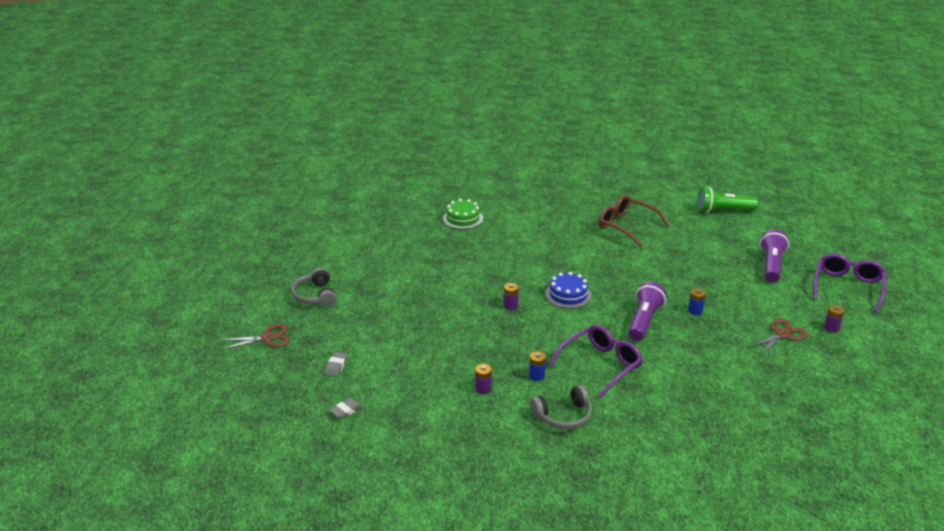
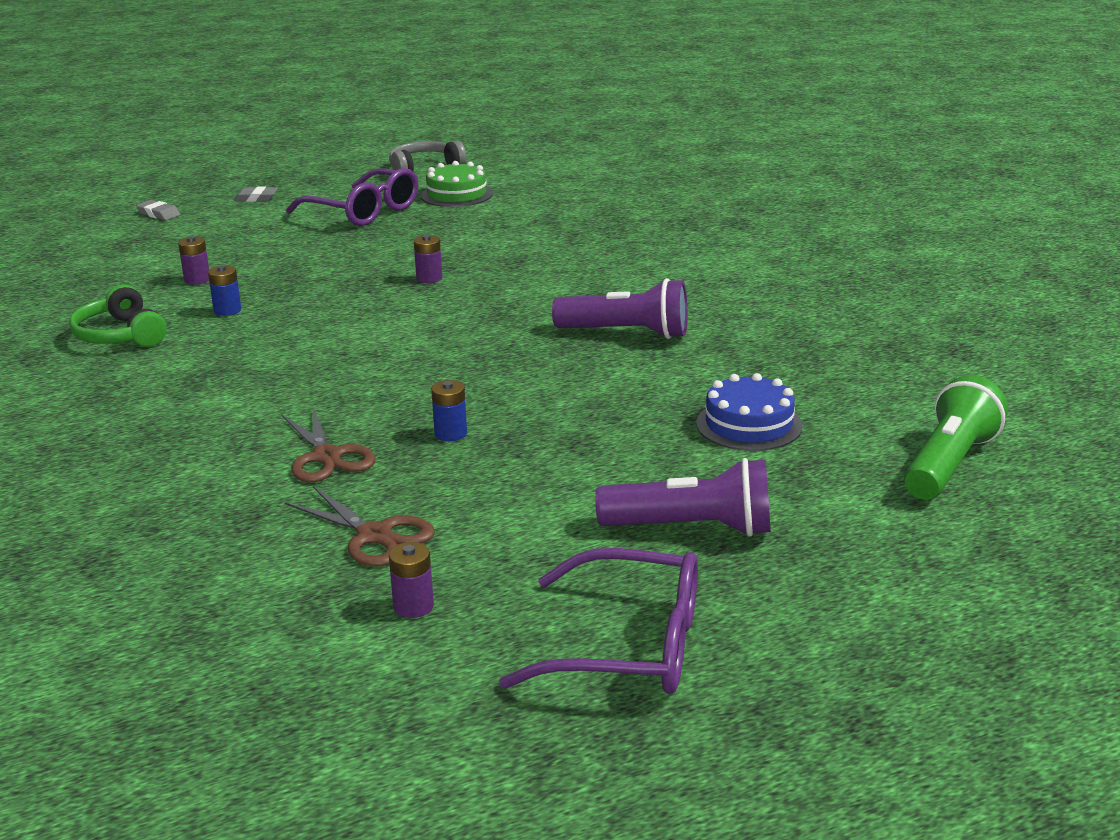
camera: 80 degrees right, 5 degrees down
brown scissors [219,324,290,350] -> brown scissors moved to [281,407,376,482]
green cake [443,199,483,229] -> green cake moved to [421,161,493,207]
grey headphones [530,385,592,429] -> green headphones [69,284,167,347]
blue cake [545,272,591,308] -> blue cake moved to [696,373,803,451]
purple glasses [549,325,643,399] -> purple glasses moved to [286,168,419,226]
brown glasses [599,195,670,248] -> none
purple flashlight [628,282,667,341] -> purple flashlight moved to [552,278,688,339]
green flashlight [697,187,758,213] -> green flashlight turned 45 degrees clockwise [904,375,1008,500]

